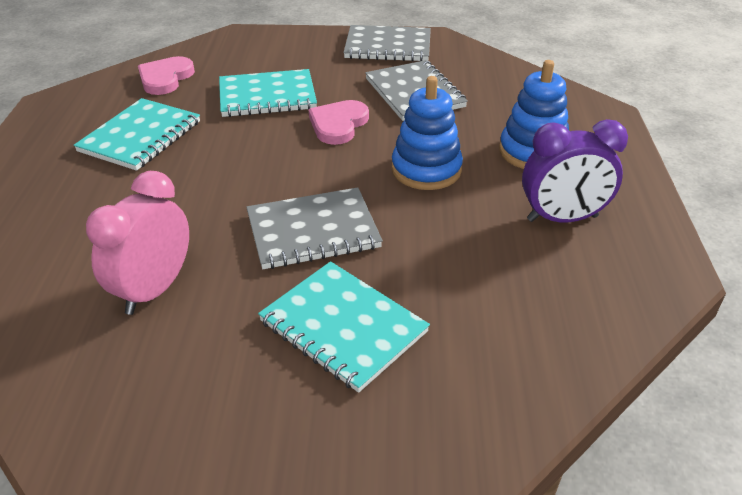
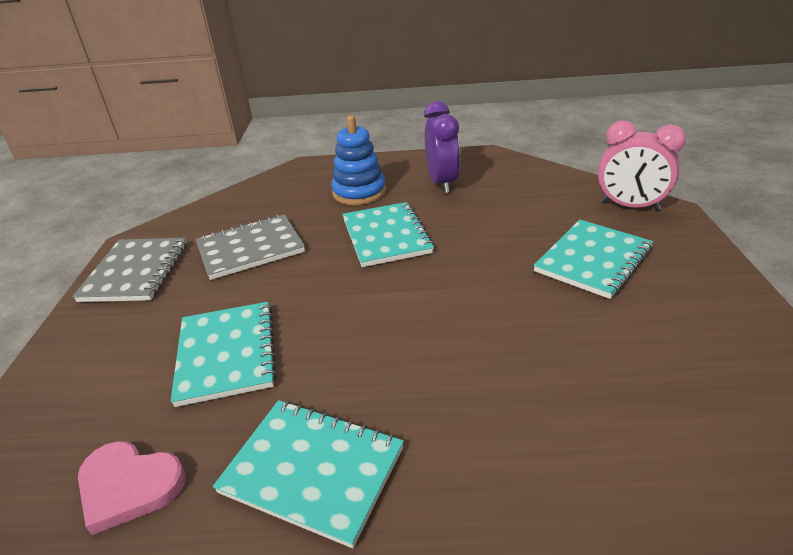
camera: 90 degrees left, 5 degrees down
pink clock [86,171,189,315] -> pink clock moved to [598,121,686,211]
grey notebook [246,187,383,269] -> none
pink heart [309,100,369,145] -> none
blue stacking toy [392,76,463,190] -> turquoise notebook [342,202,434,267]

